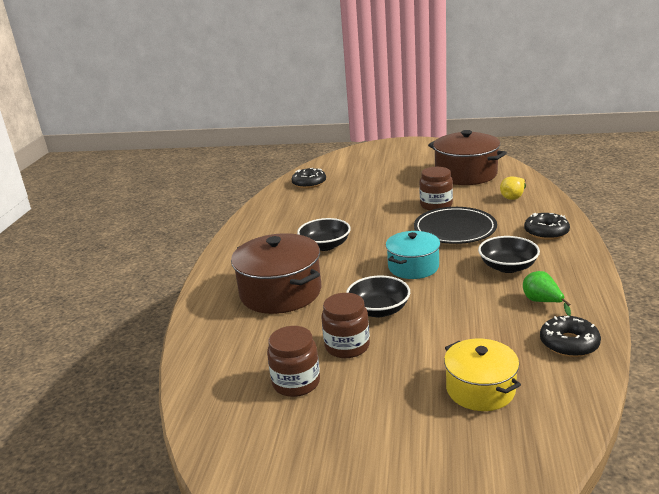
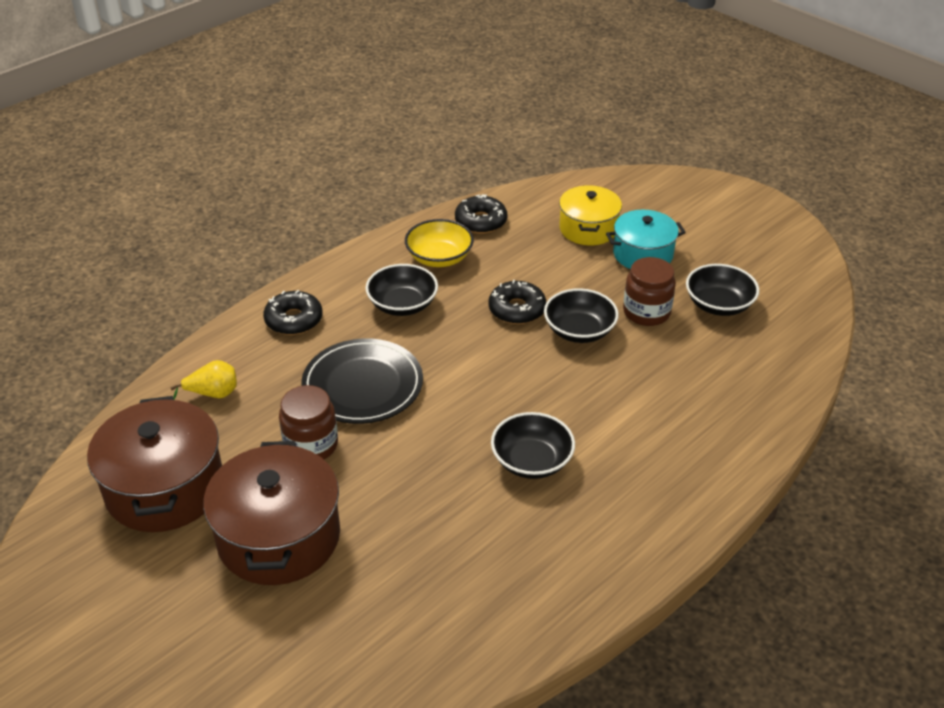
camera: 145 degrees left, 15 degrees up
brown pot [231,233,321,314] -> brown pot moved to [203,441,340,585]
brown jar [267,326,320,397] -> black bowl [686,264,759,316]
black donut [291,168,326,189] -> black donut moved to [489,280,546,324]
turquoise pot [386,231,440,279] -> turquoise pot moved to [606,210,686,269]
green pear [523,271,571,316] -> yellow bowl [405,219,474,267]

